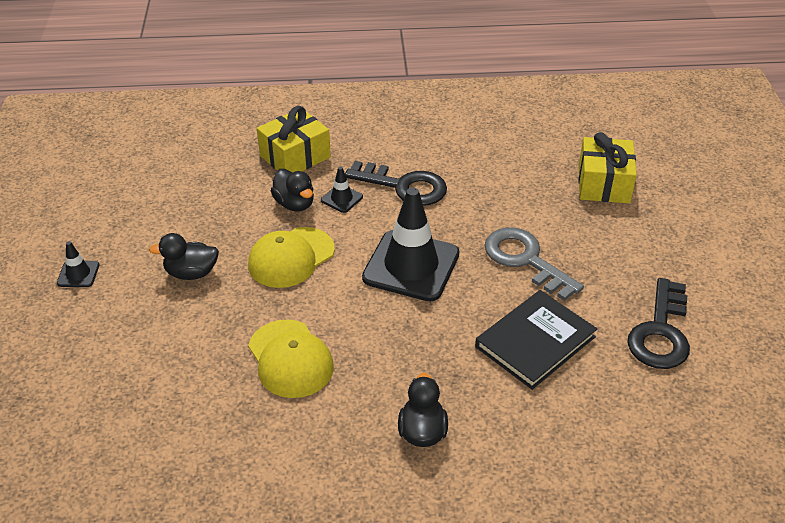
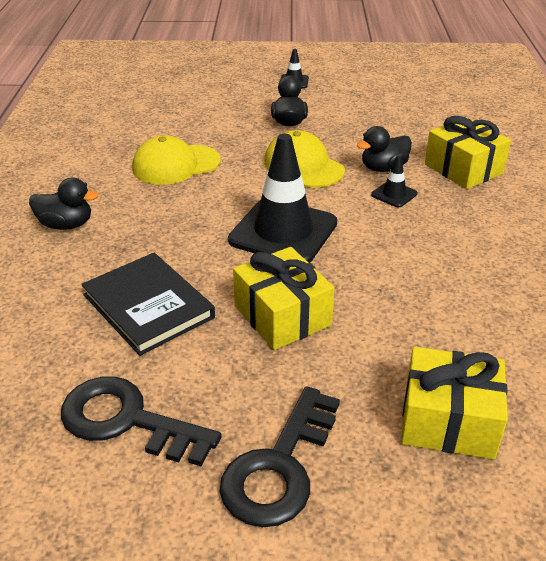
camera: 95 degrees right, 5 degrees down
black key [345,161,447,206] -> black key moved to [220,386,340,527]
grey key [484,227,584,301] -> yellow gift [233,247,334,350]

